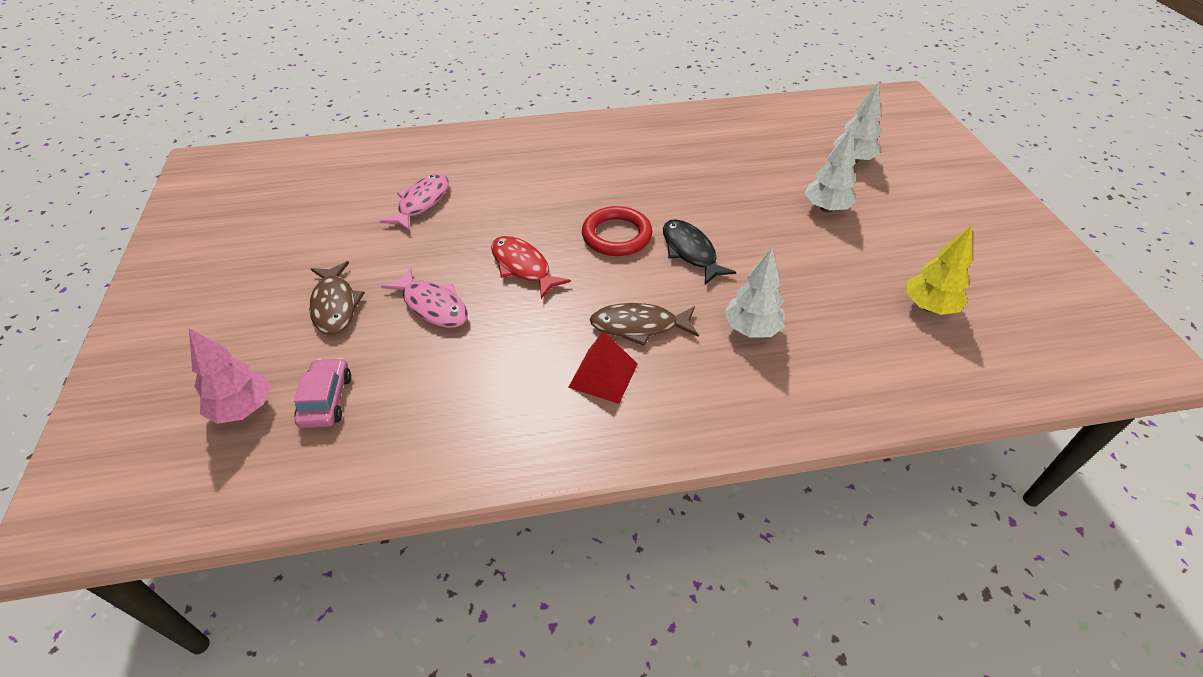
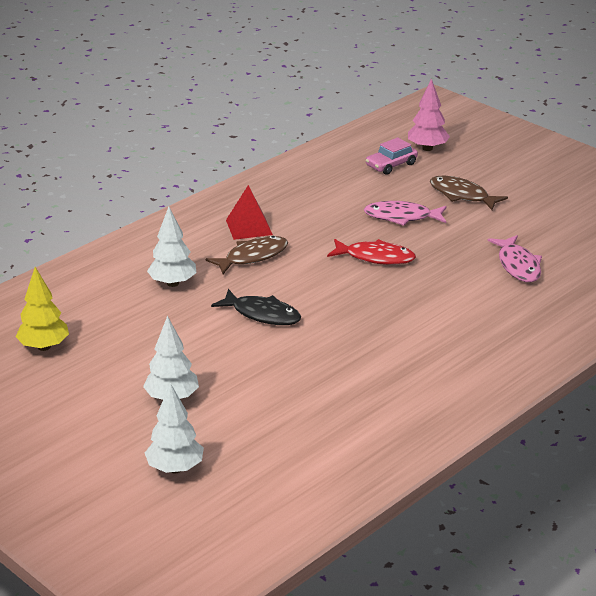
camera: 145 degrees right, 15 degrees down
pink car [294,358,351,428] -> pink car turned 90 degrees clockwise [366,137,418,175]
red ring [582,206,653,256] -> none

